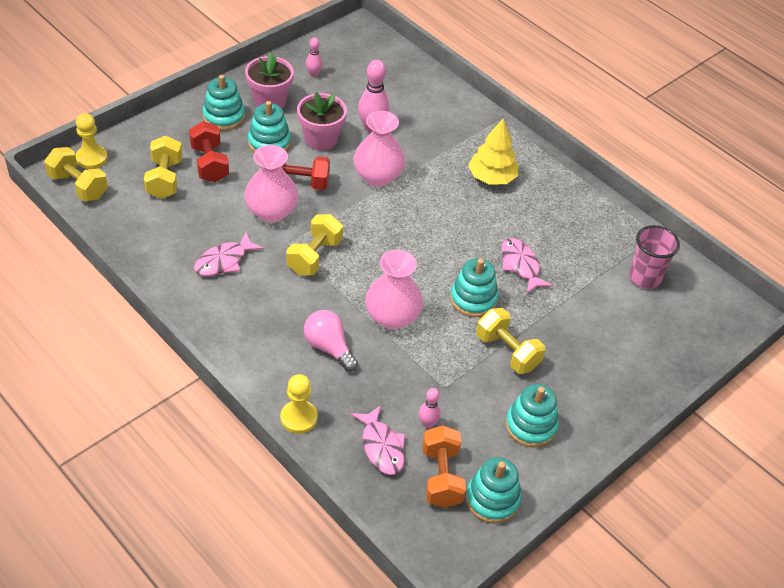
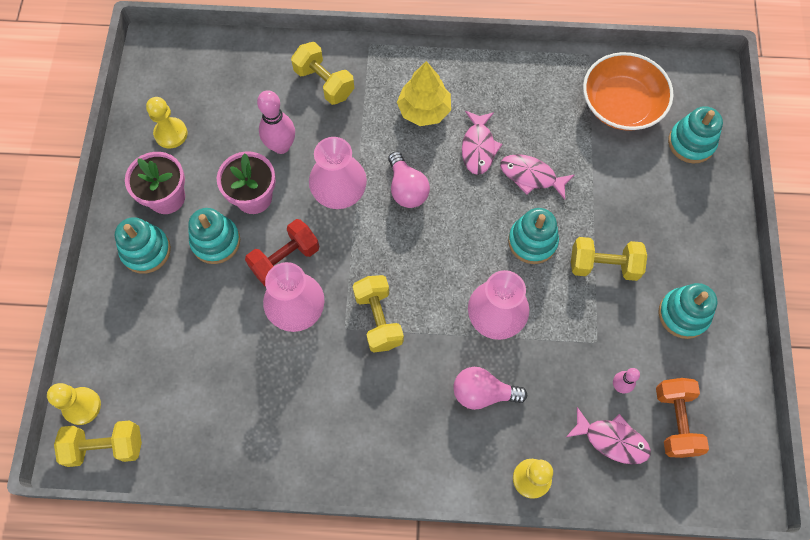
camera: 40 degrees left, 20 degrees up
yellow dumbbell [144,136,182,199] -> yellow dumbbell moved to [291,42,354,105]
red dumbbell [189,121,229,182] -> none
pink fish [194,232,264,276] -> pink fish moved to [462,111,502,175]
pink bowling pin [306,38,322,77] -> yellow pawn [146,97,188,149]
orange dumbbell [423,425,466,508] -> orange dumbbell turned 45 degrees clockwise [656,378,709,458]
turquoise stacking toy [466,457,522,524] -> turquoise stacking toy moved to [668,106,723,164]
pink cup [629,225,680,289] -> orange bowl [583,52,674,131]
none -> pink light bulb [388,151,430,208]

